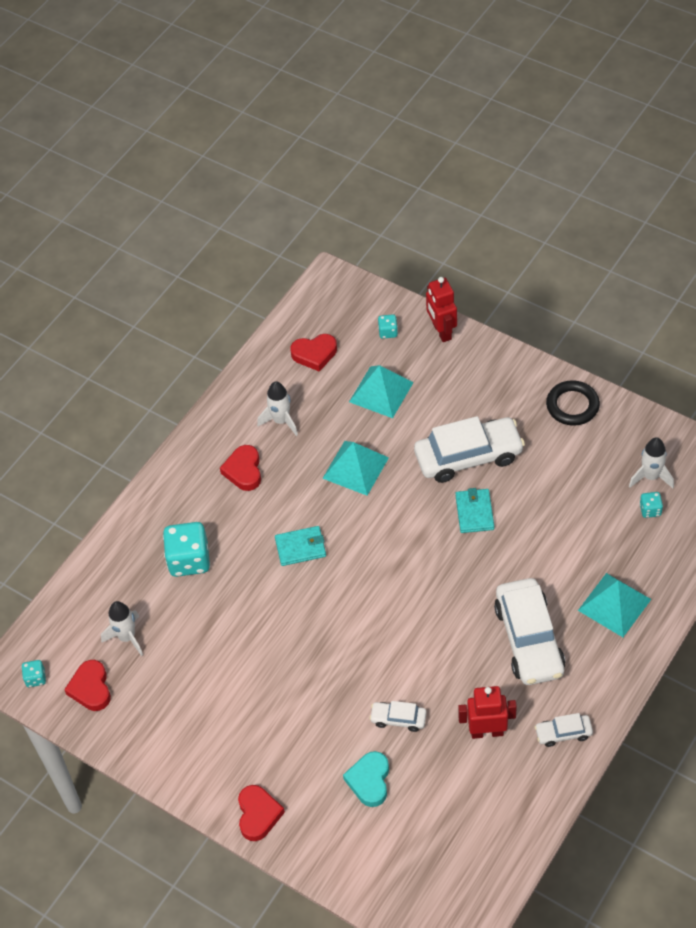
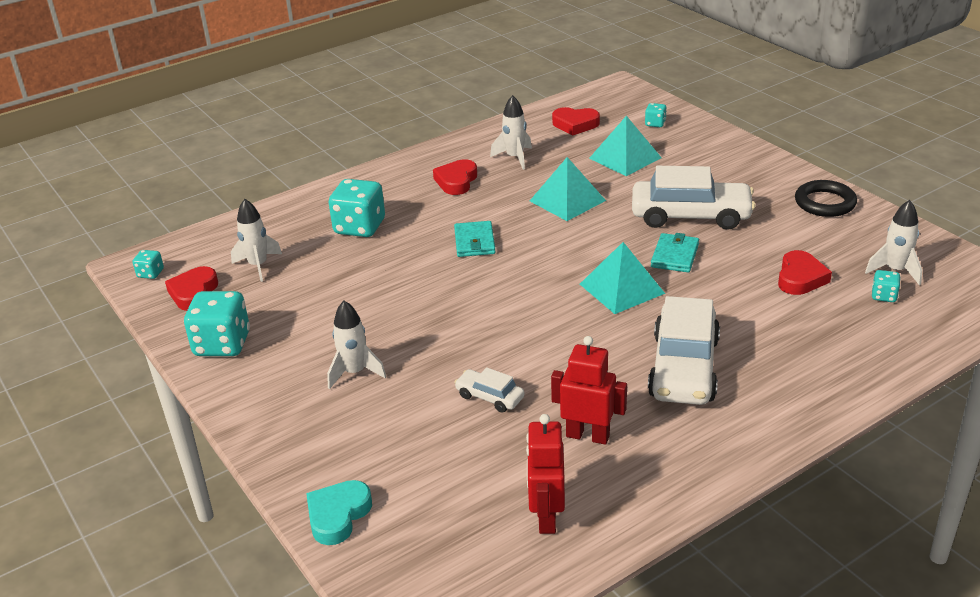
camera: 20 degrees right, 20 degrees down
red heart [238,785,285,841] -> red heart moved to [778,250,832,295]
turquoise wallet [275,526,326,566] -> turquoise wallet turned 75 degrees clockwise [454,221,495,257]
turquoise heart [343,751,389,807] -> turquoise heart moved to [306,480,372,545]
red robot [426,277,457,342] -> red robot moved to [526,414,565,534]
white car [535,713,593,747] -> none
turquoise pyramid [578,573,651,637] -> turquoise pyramid moved to [580,242,665,314]
none -> turquoise dice [184,291,250,356]
none -> white rocket [327,301,386,389]

